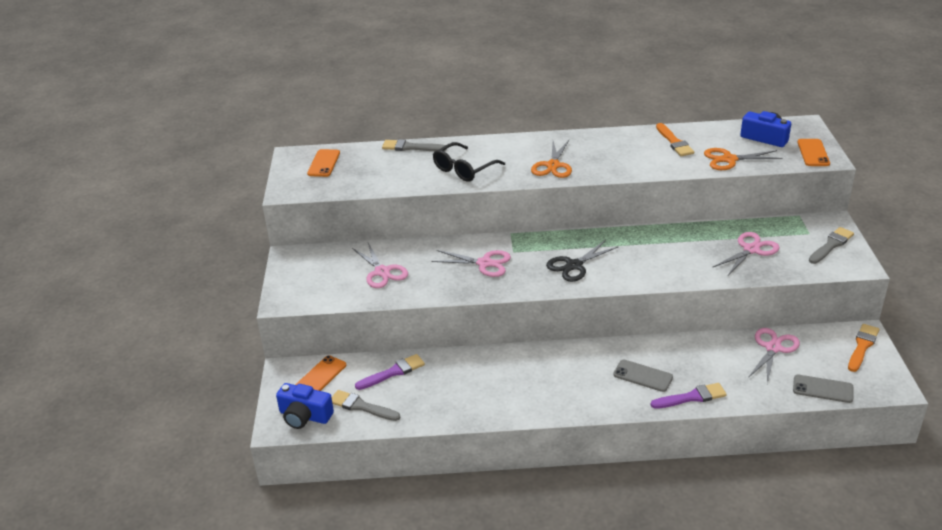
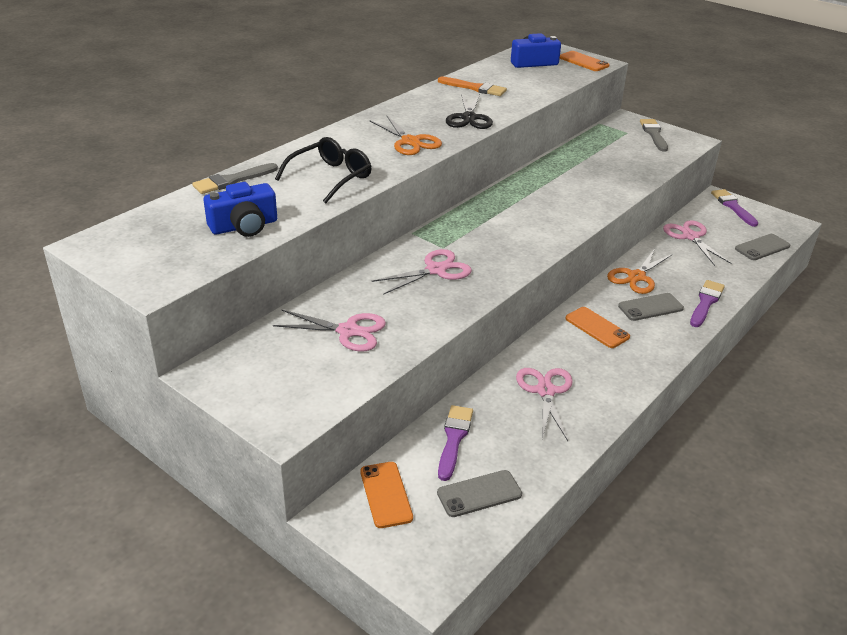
camera: 50 degrees left, 0 degrees up
blue camera [276,383,334,429] -> blue camera moved to [204,182,277,237]
orange phone [307,149,340,177] -> orange phone moved to [565,307,630,348]
grey brush [332,390,400,421] -> grey phone [437,470,522,517]
black glasses [433,142,505,182] -> black glasses turned 135 degrees counterclockwise [275,137,371,203]
black scissors [546,240,619,282] -> black scissors moved to [446,94,493,129]
orange scissors [704,148,783,170] -> orange scissors moved to [607,249,673,294]
pink scissors [712,232,779,275] -> pink scissors moved to [516,368,573,441]
orange brush [848,324,880,372] -> purple brush [711,189,758,227]

